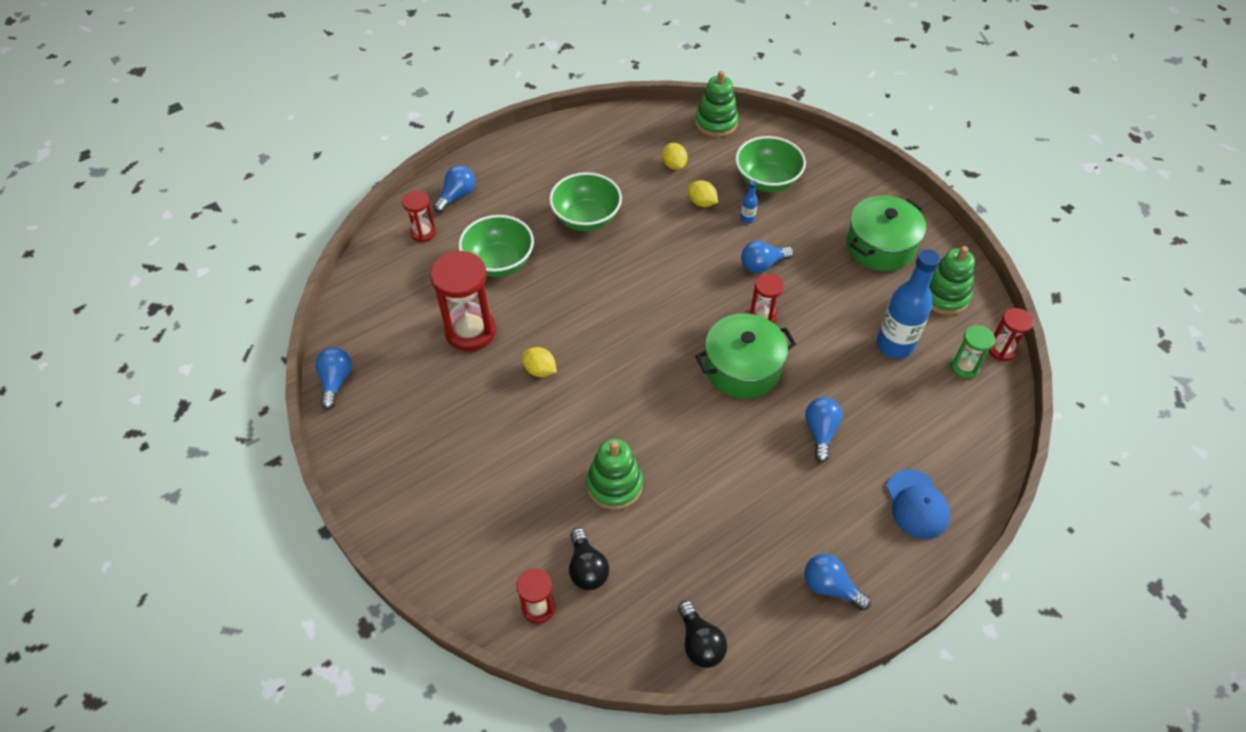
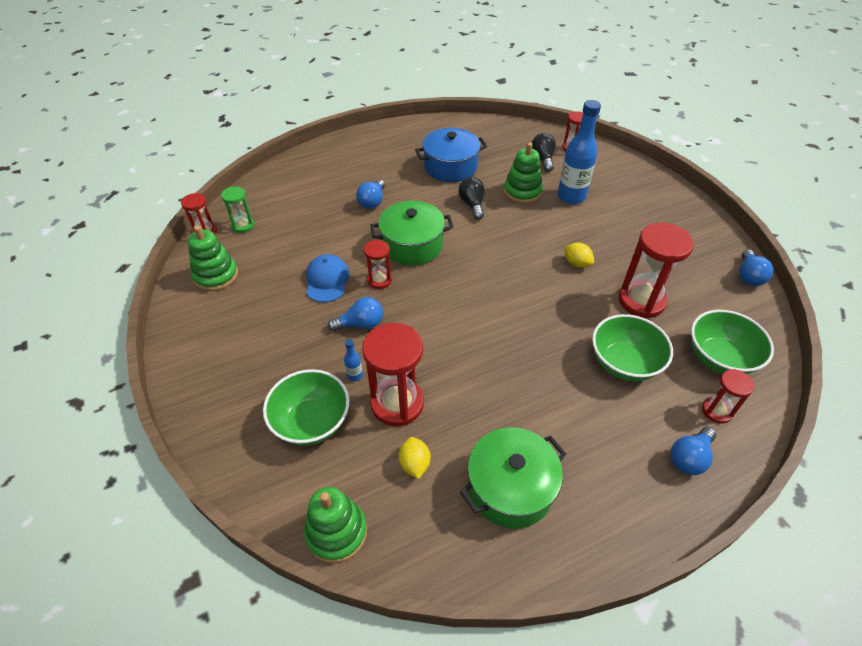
camera: 170 degrees left, 5 degrees down
green bowl [549,172,622,231] -> green bowl moved to [691,310,774,374]
black light bulb [678,601,727,668] -> black light bulb moved to [458,177,485,220]
yellow lemon [688,180,718,207] -> red hourglass [362,323,424,426]
blue light bulb [804,554,871,611] -> none
green pot [846,196,926,271] -> green pot moved to [460,427,566,529]
blue bottle [876,249,940,359] -> blue bottle moved to [558,100,601,204]
blue cap [886,469,950,539] -> blue cap moved to [306,254,350,302]
none -> blue pot [415,128,487,182]

